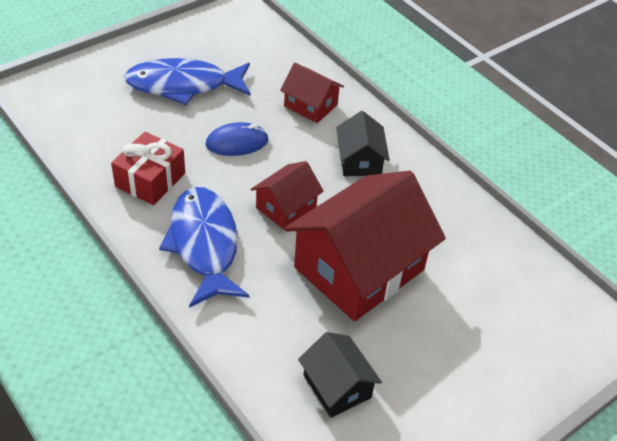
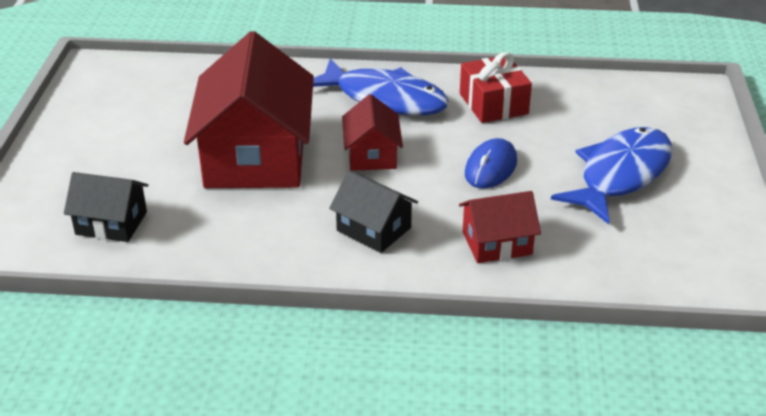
camera: 135 degrees right, 10 degrees down
black house [298,332,382,418] -> black house moved to [64,172,148,242]

